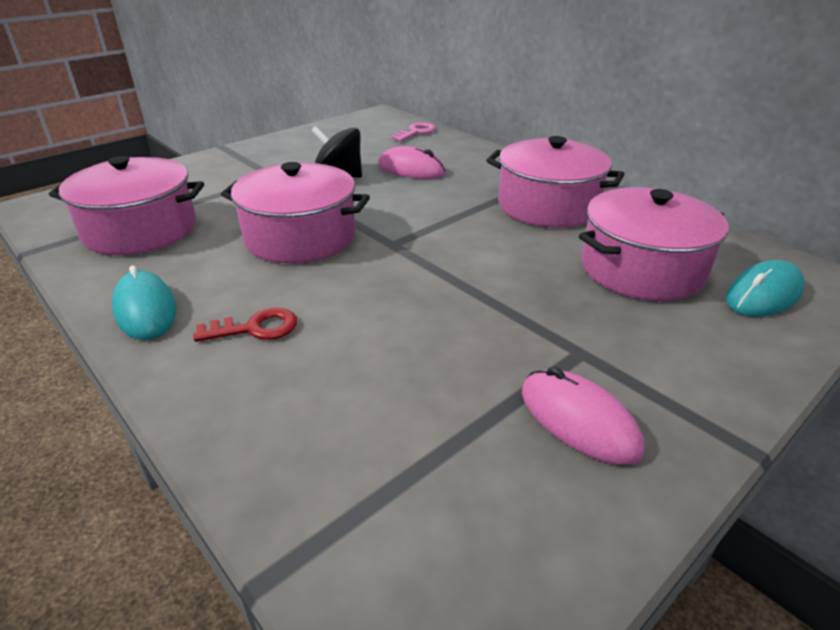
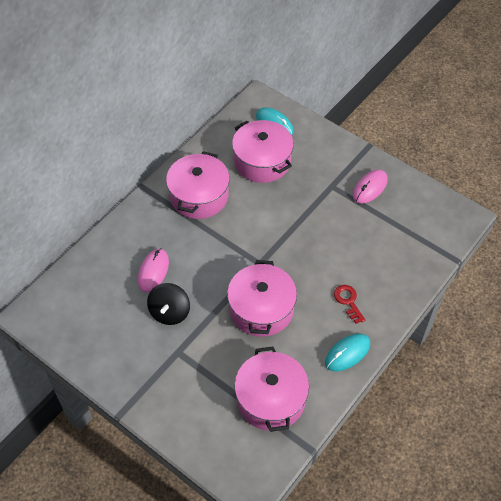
camera: 100 degrees left, 20 degrees up
pink key [392,122,436,141] -> none

